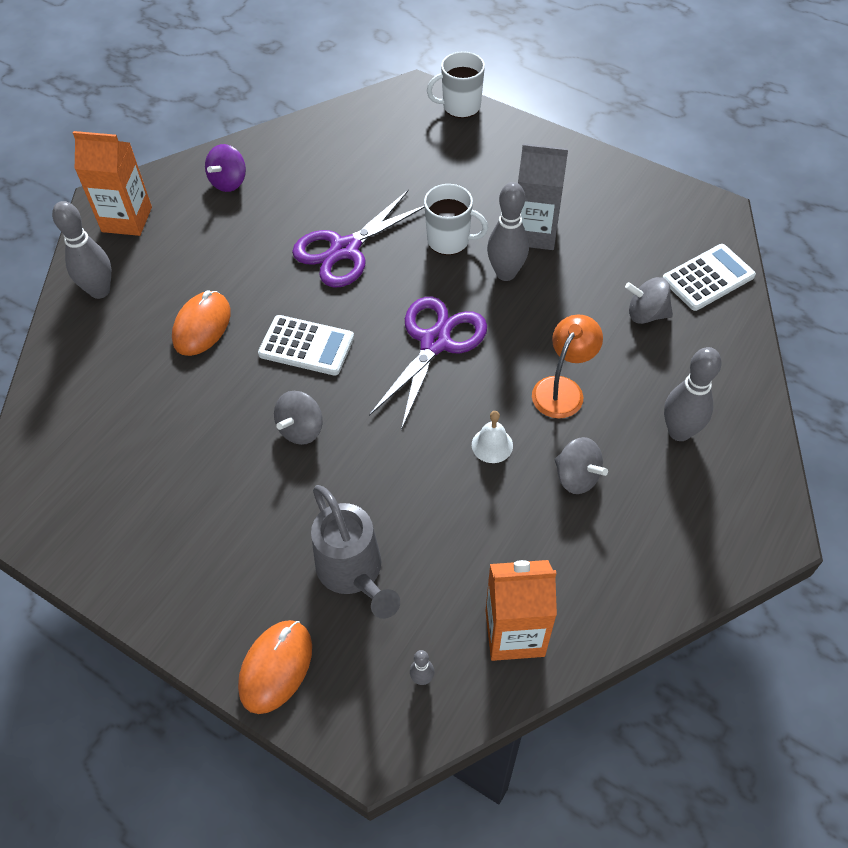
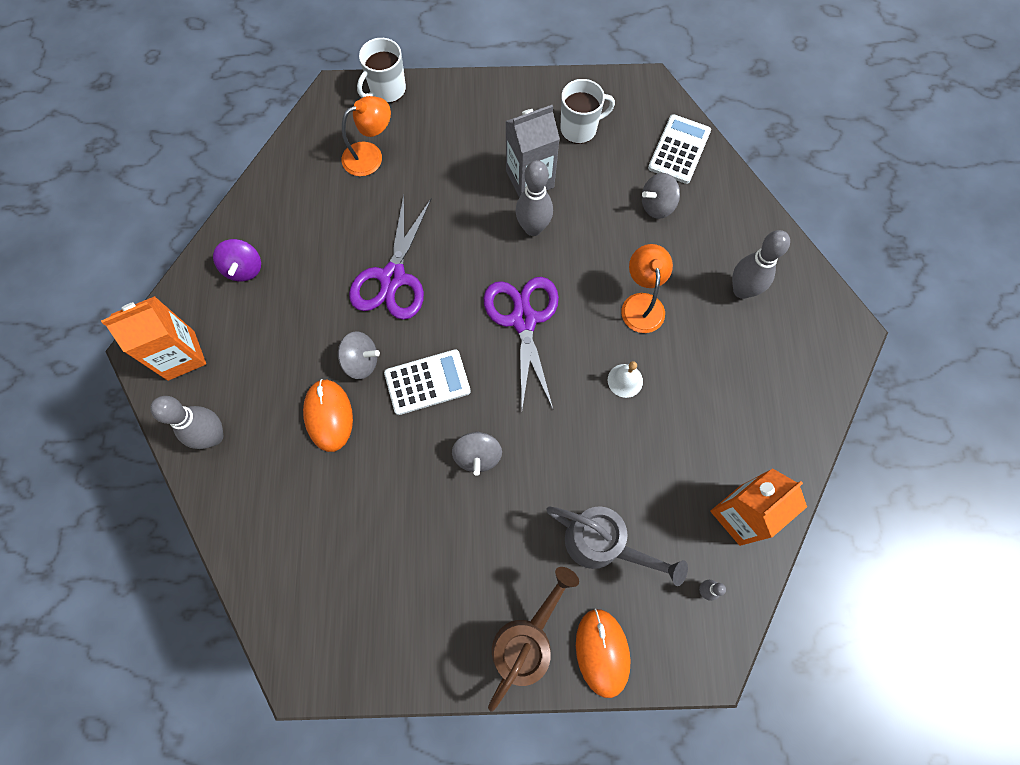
camera: 35 degrees left, 15 degrees up
white mug [424,184,488,255] -> white mug moved to [561,79,615,144]
grey spinning top [555,437,608,494] -> grey spinning top moved to [338,331,380,379]
none -> orange lamp [342,96,391,176]
none -> brown watering can [488,567,579,712]

